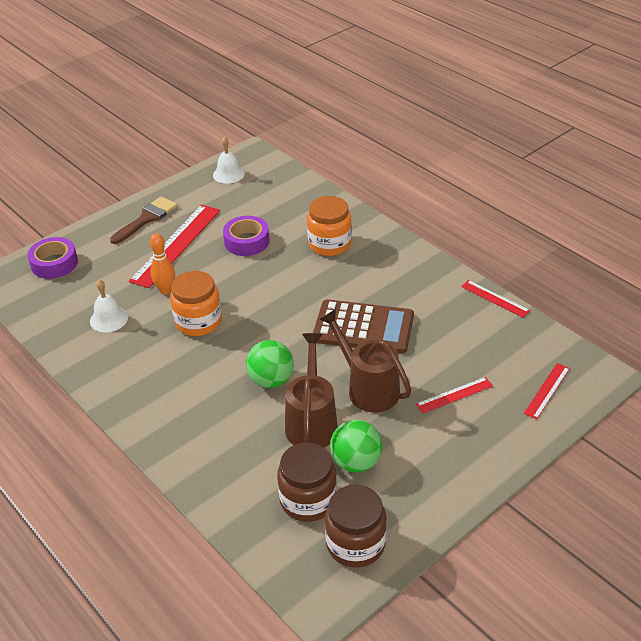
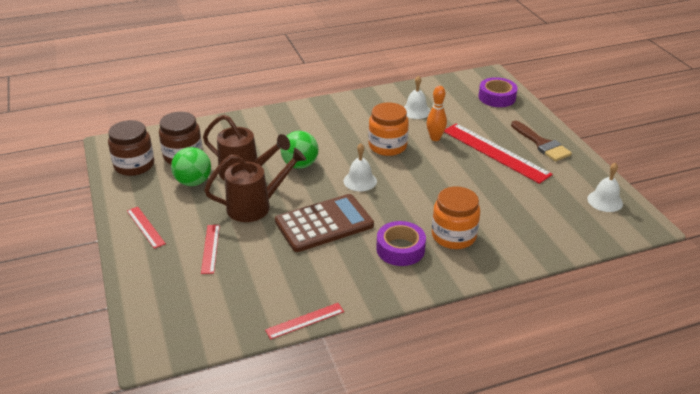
camera: 110 degrees right, 5 degrees down
purple tape [223,216,270,256] -> purple tape moved to [376,221,426,266]
brown calculator [313,299,414,354] -> brown calculator turned 150 degrees counterclockwise [275,194,374,252]
red ruler [524,363,570,419] -> red ruler moved to [127,207,166,249]
none -> white bell [344,143,377,191]

